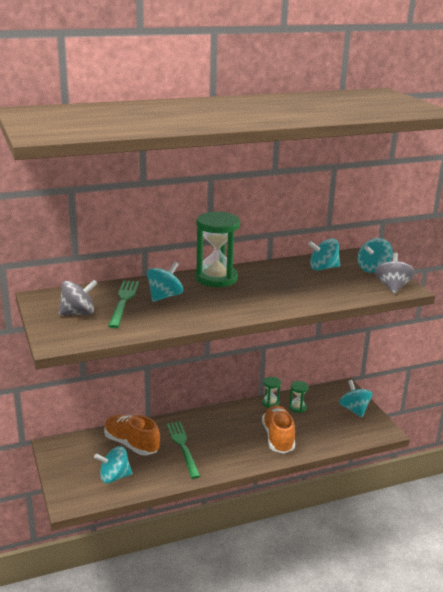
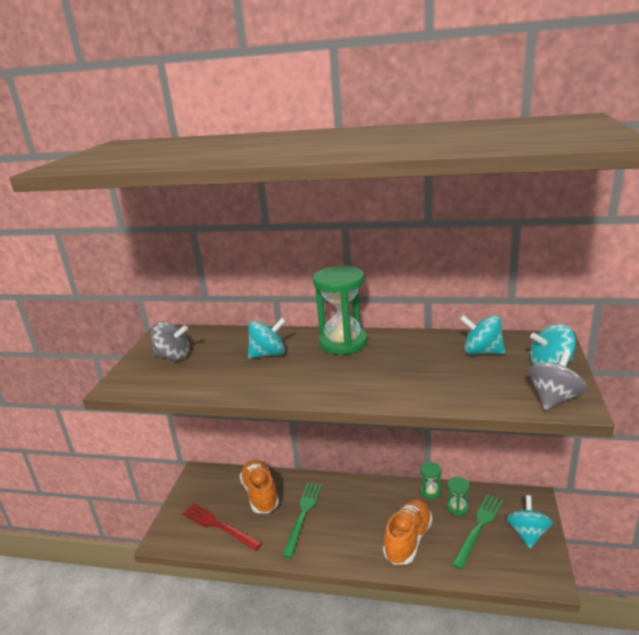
camera: 35 degrees right, 0 degrees up
turquoise spinning top [94,446,132,483] -> red fork [182,503,262,551]
green fork [108,281,139,328] -> green fork moved to [452,494,503,570]

